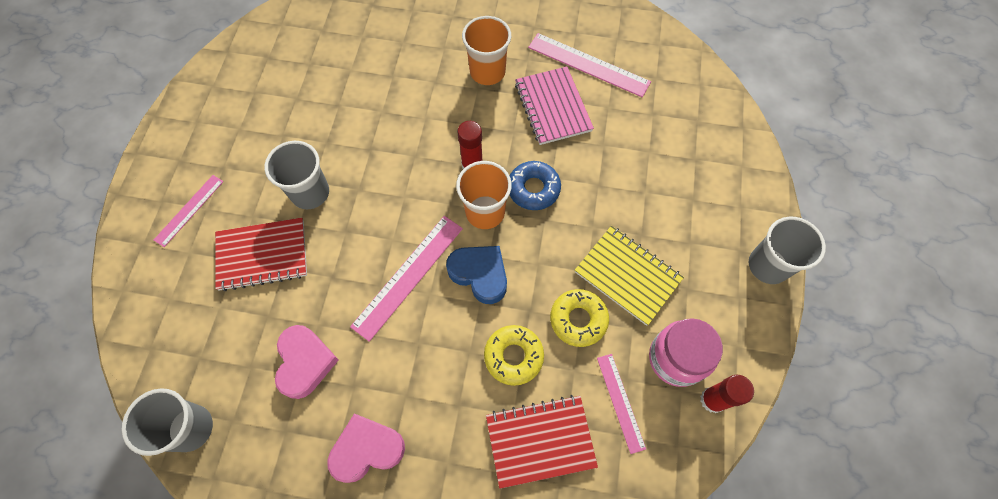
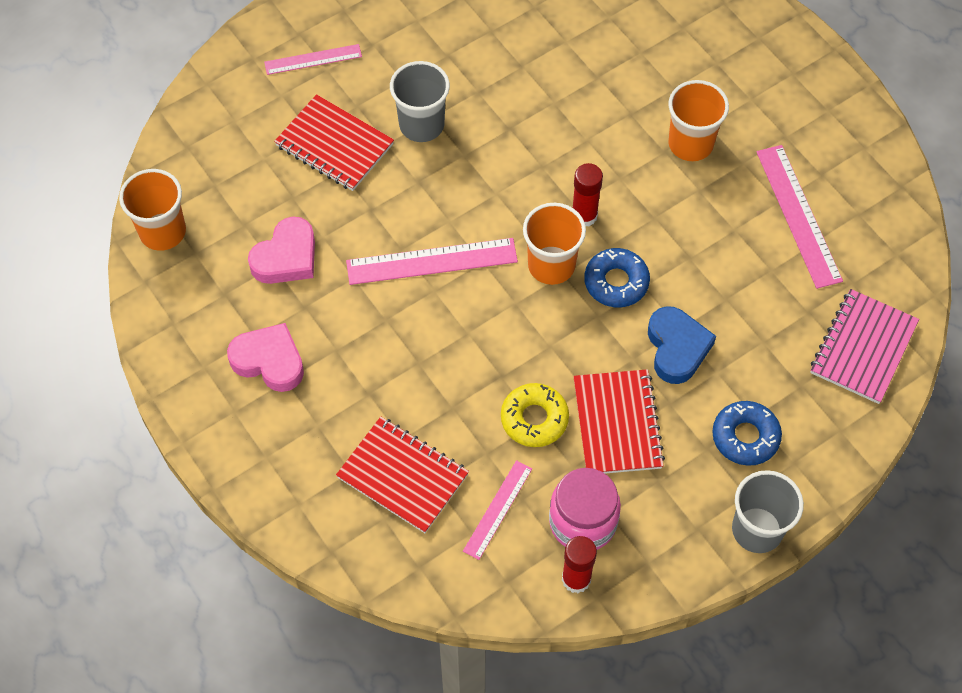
camera: 45 degrees right, 5 degrees down
grey cup [122,388,213,456] -> orange cup [119,169,186,251]
blue heart [446,246,507,304] -> blue heart moved to [648,306,716,384]
yellow donut [484,325,544,386] -> none
pink notebook [515,66,594,145] -> pink notebook moved to [810,289,919,404]
yellow notebook [575,226,684,326] -> red notebook [573,369,665,474]
none -> blue donut [712,401,782,466]

